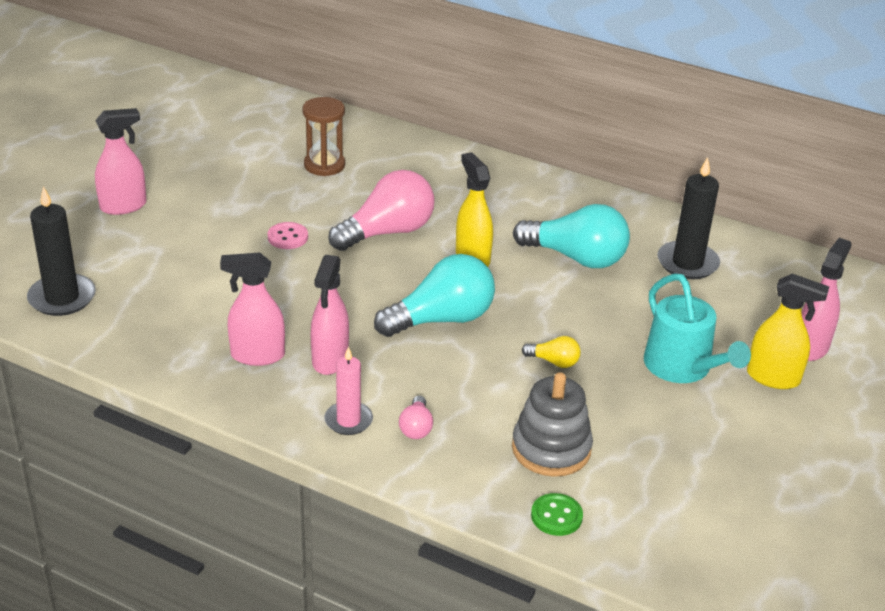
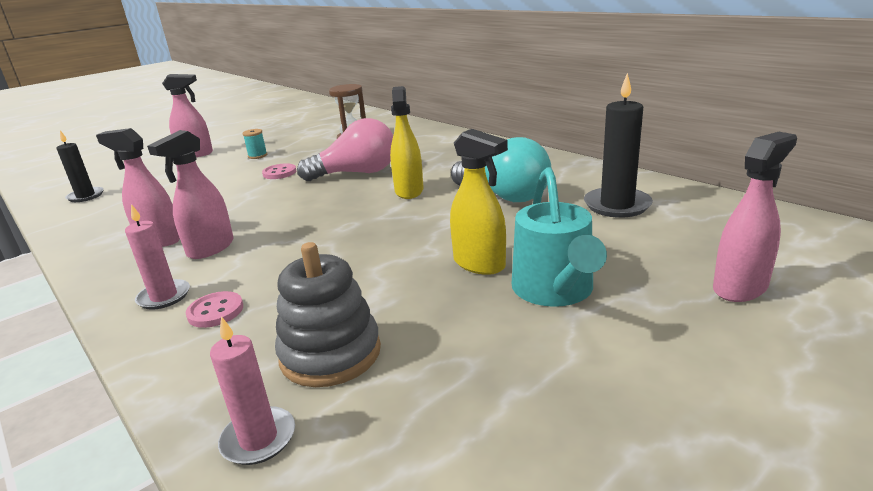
camera: 25 degrees right, 10 degrees down
black candle [27,186,96,316] -> black candle [56,131,104,202], size x0.66
turquoise light bulb [374,254,495,337] -> none
pink light bulb [399,396,433,439] -> pink button [186,291,243,328]
yellow light bulb [522,336,581,368] -> none
green button [531,493,583,536] -> pink candle [210,316,295,465]
yellow spray bottle [747,274,829,389] -> yellow spray bottle moved to [450,129,508,275]
none -> turquoise spool [242,129,267,159]

